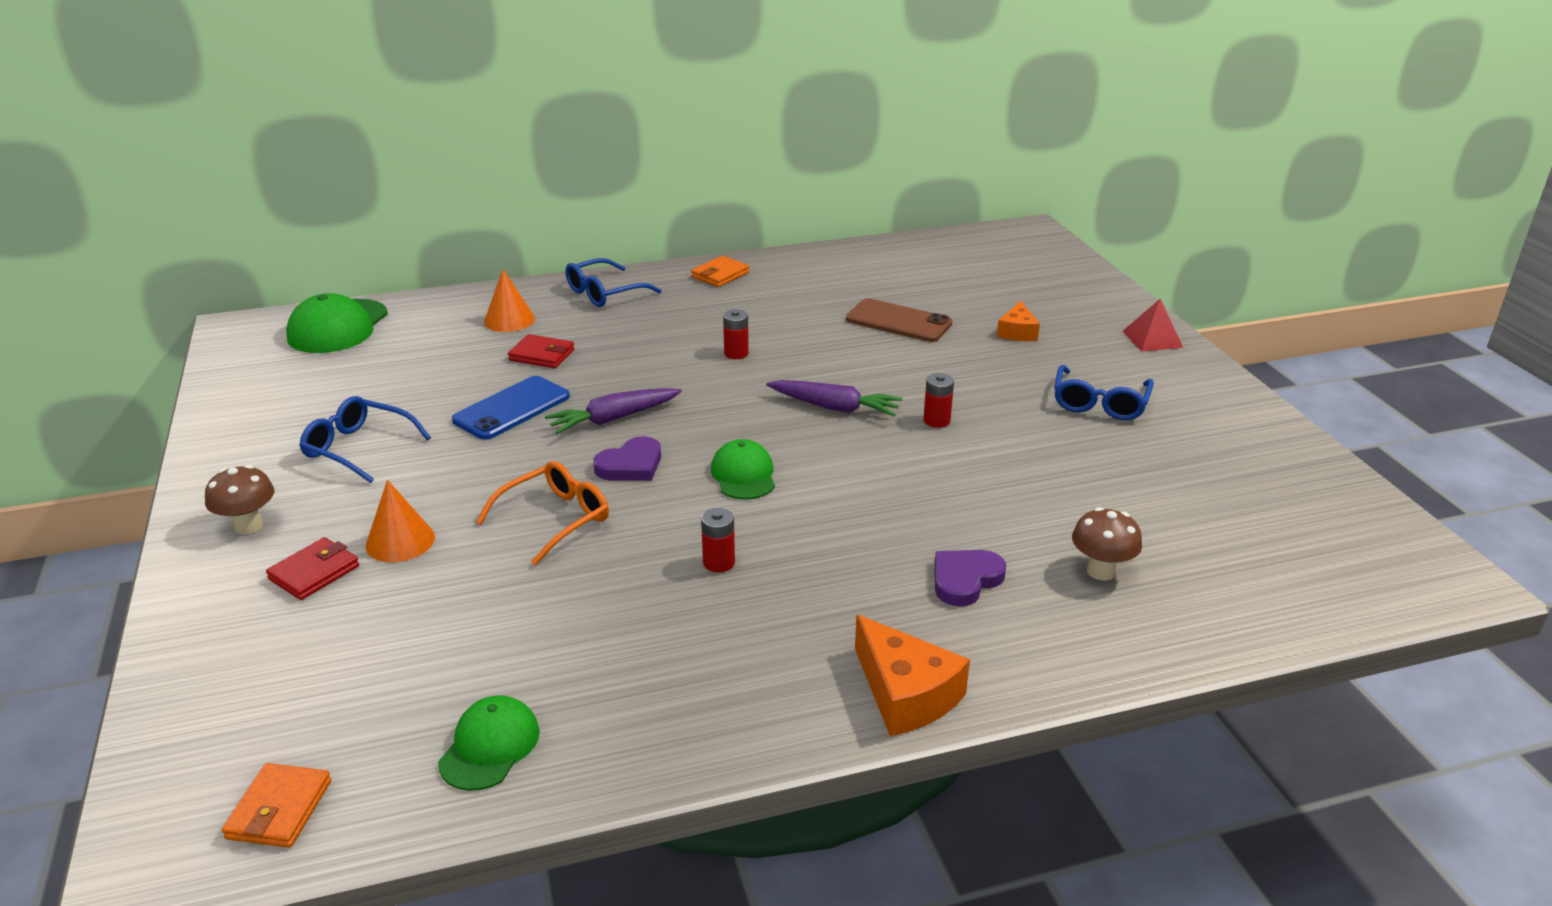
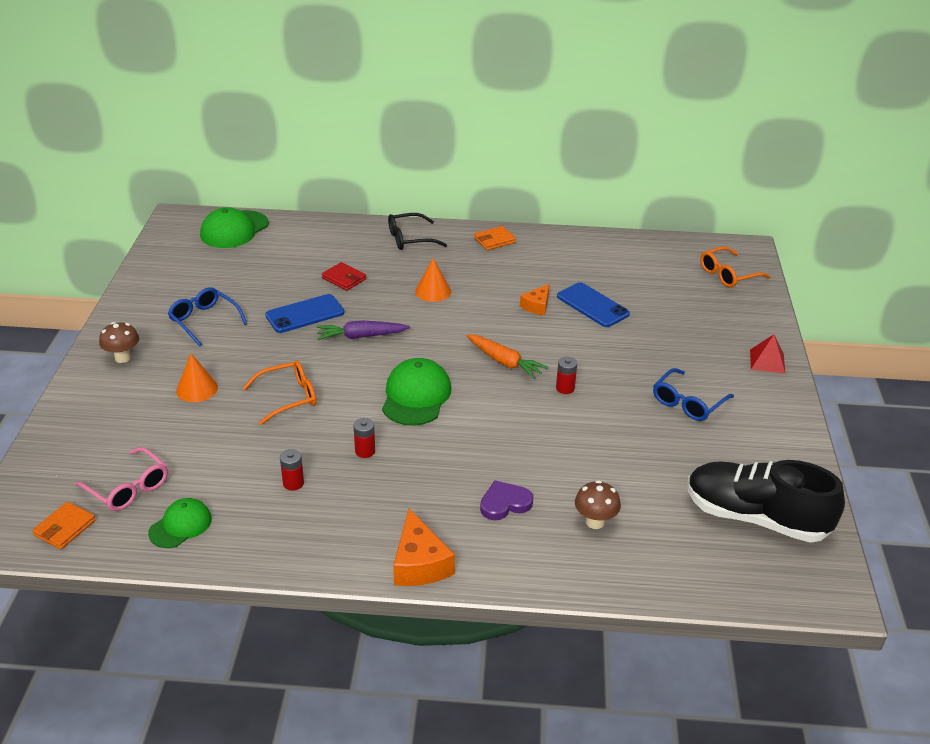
camera: 20 degrees right, 5 degrees up
red wallet [266,537,359,600] -> none
orange cone [484,269,535,332] -> orange cone moved to [415,258,451,302]
blue glasses [565,258,662,307] -> black glasses [388,213,447,250]
purple heart [593,436,661,481] -> none
green cap [711,439,775,500] -> green cap [382,358,451,426], size x1.59
red battery [723,309,749,359] -> red battery moved to [280,449,304,491]
purple carrot [766,380,903,416] -> orange carrot [466,334,548,379]
brown phone [846,298,952,342] -> blue phone [557,282,630,327]
orange cheese [997,301,1040,341] -> orange cheese moved to [520,284,550,316]
none -> pink glasses [75,447,168,511]
none -> black shoe [687,460,845,543]
none -> orange glasses [700,247,771,288]

